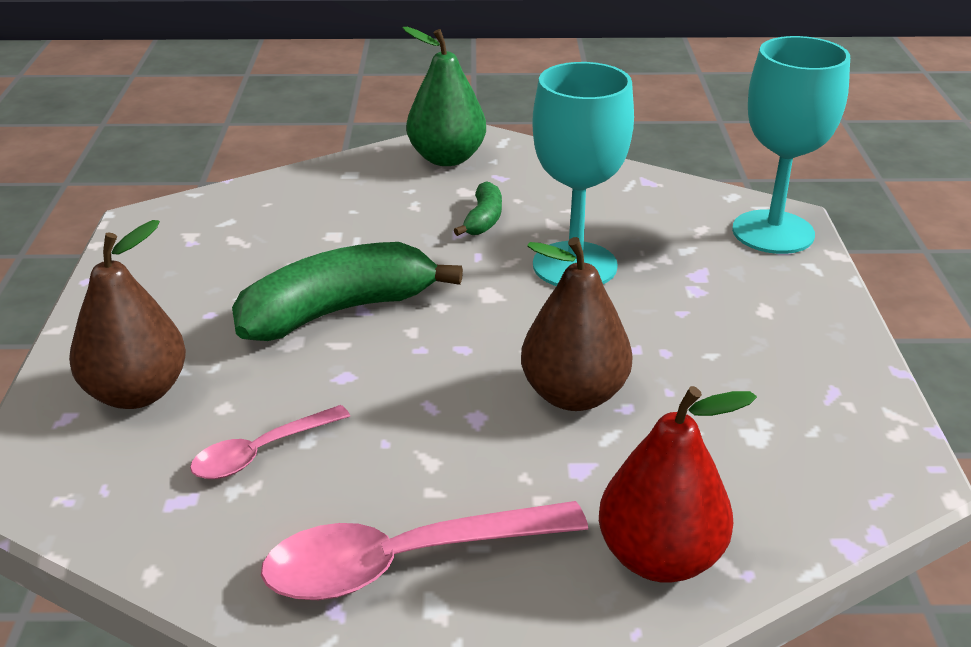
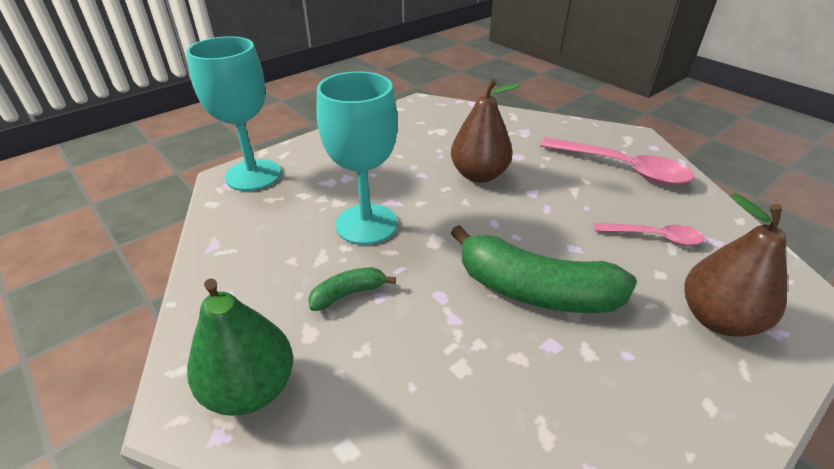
camera: 130 degrees left, 5 degrees up
red pear [599,386,757,583] -> none

